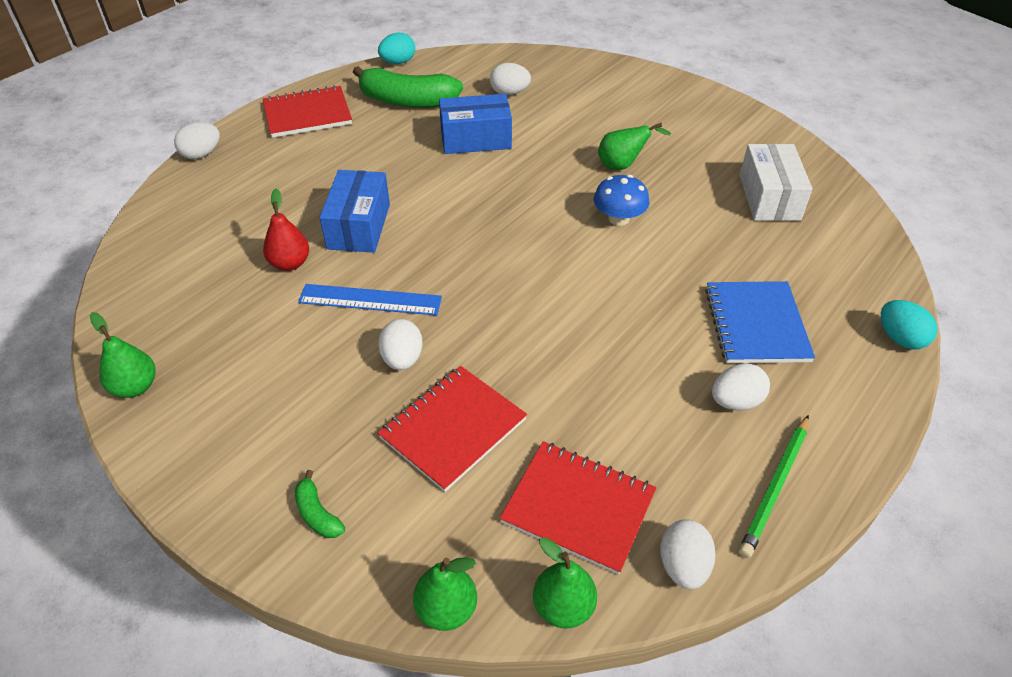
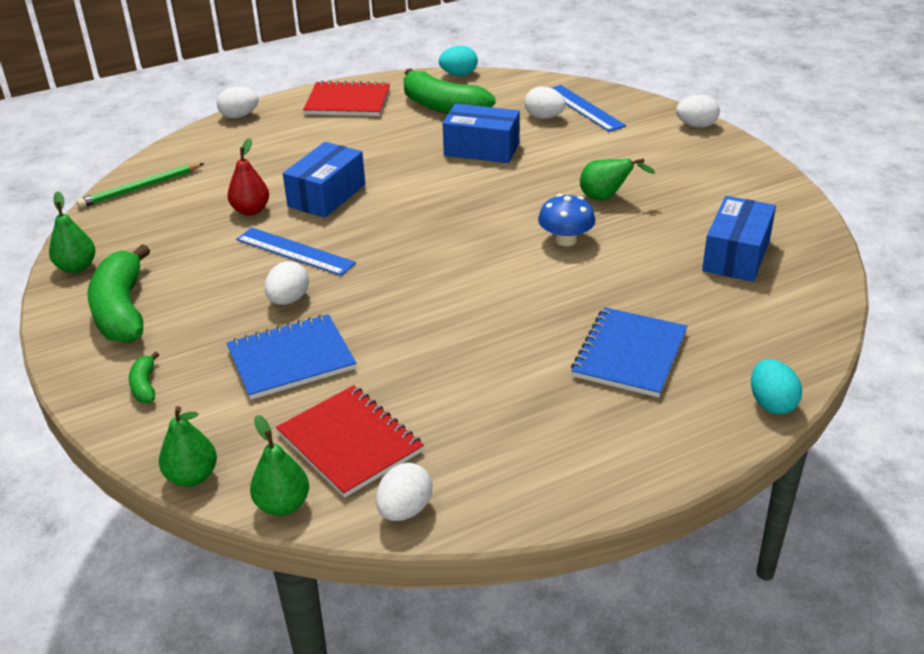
camera: 25 degrees right, 10 degrees down
red notebook [378,366,527,492] -> blue notebook [227,314,356,400]
white egg [712,363,770,410] -> white egg moved to [676,95,720,128]
green pencil [739,415,809,558] -> green pencil moved to [77,163,205,208]
white box [740,144,812,221] -> blue box [702,196,776,282]
none -> green banana [87,244,150,343]
none -> blue ruler [552,85,626,132]

